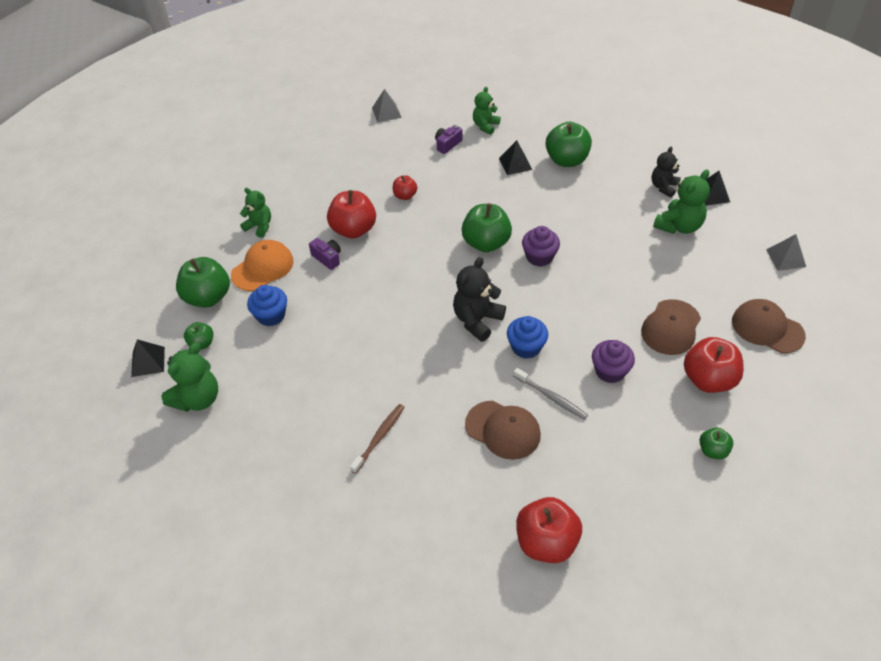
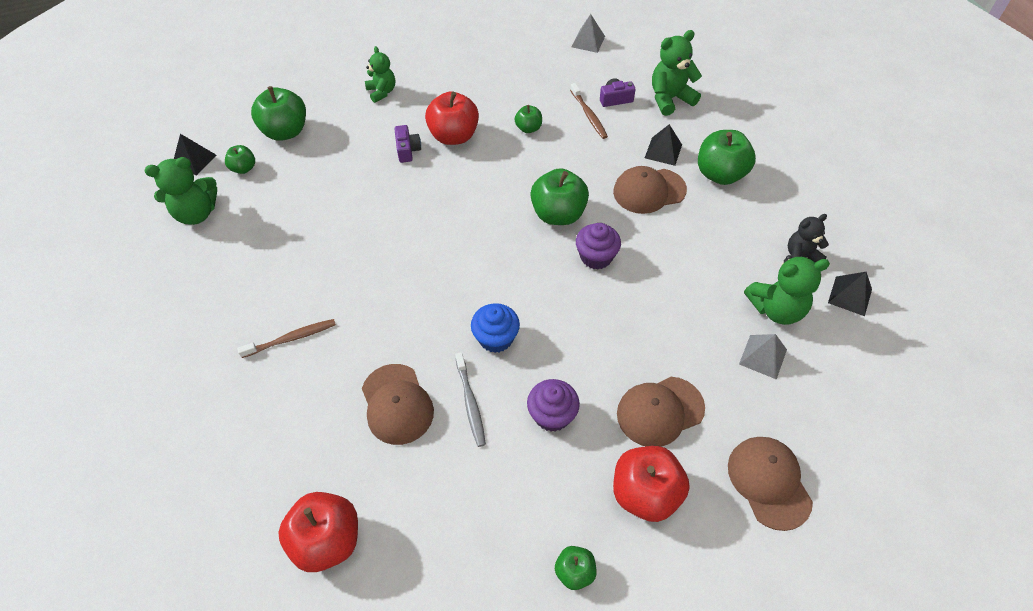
camera: 35 degrees right, 5 degrees up
orange cap [231,240,294,291] -> none
blue cupcake [247,285,287,326] -> none
red apple [393,175,417,200] -> green apple [515,105,542,133]
black teddy bear [453,257,506,342] -> none
green teddy bear [473,87,501,135] -> green teddy bear [652,30,702,116], size x1.50
grey pyramid [766,234,806,271] -> grey pyramid moved to [739,334,787,380]
none -> brown toothbrush [570,83,608,139]
none -> brown cap [613,166,687,214]

